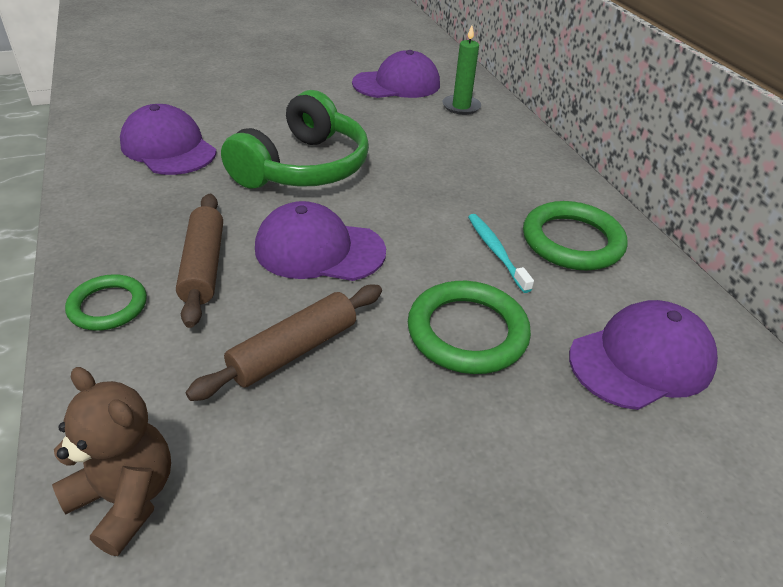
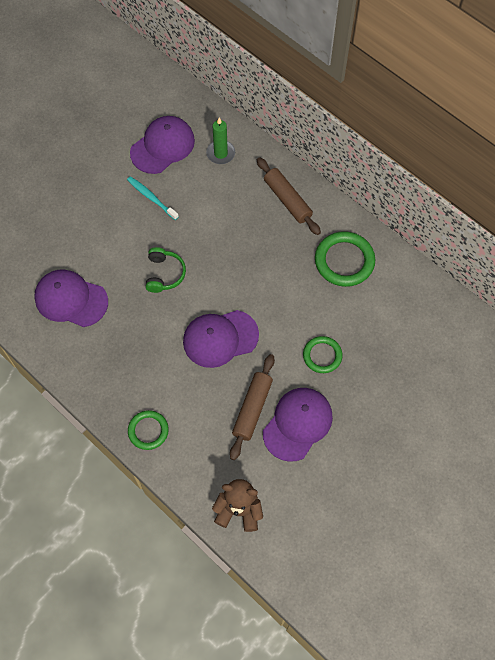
camera: 25 degrees left, 25 degrees up
brown rolling pin [176,194,223,328] -> brown rolling pin moved to [257,157,321,235]
green headphones [221,90,369,189] -> green headphones [145,247,186,293], size x0.50
green ring [408,281,531,374] -> green ring [303,336,343,373], size x0.62
turquoise toothbrush [468,214,534,293] -> turquoise toothbrush moved to [127,176,179,220]
purple cap [569,300,718,410] -> purple cap moved to [263,388,333,462]

